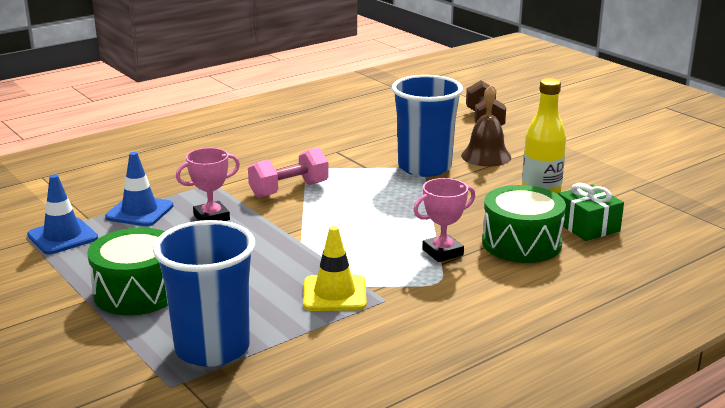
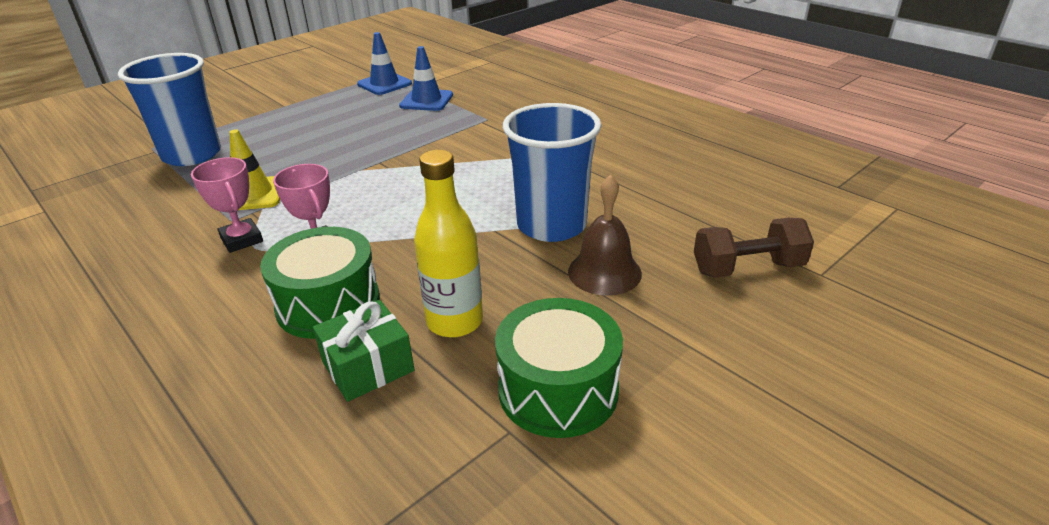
camera: 85 degrees right, 10 degrees up
green drum [87,228,168,315] -> green drum moved to [495,298,623,438]
pink trophy [176,148,240,221] -> pink trophy moved to [191,157,263,253]
pink dumbbell [248,148,329,198] -> none

